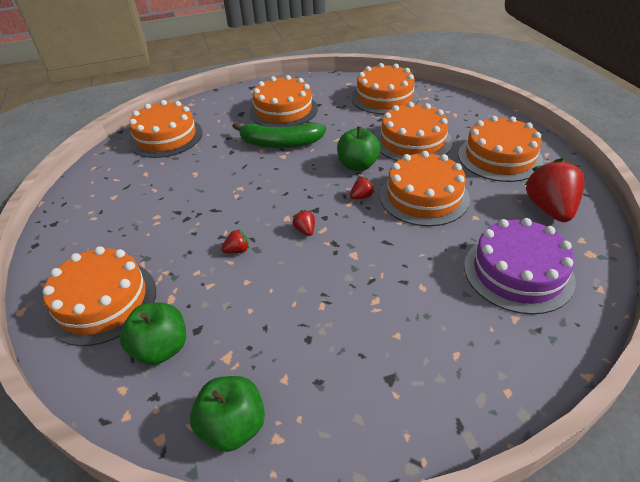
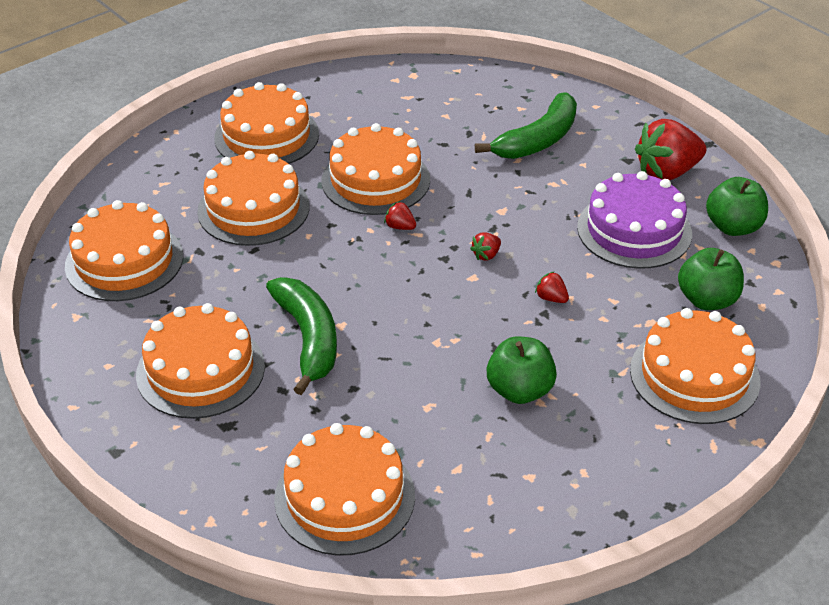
camera: 115 degrees left, 0 degrees up
green apple [337,126,381,171] -> green apple moved to [487,336,557,404]
purple cake [464,218,576,314] -> purple cake moved to [577,171,692,269]
red strawberry [525,158,585,222] -> red strawberry moved to [635,119,706,180]
none -> green banana [475,92,577,159]

